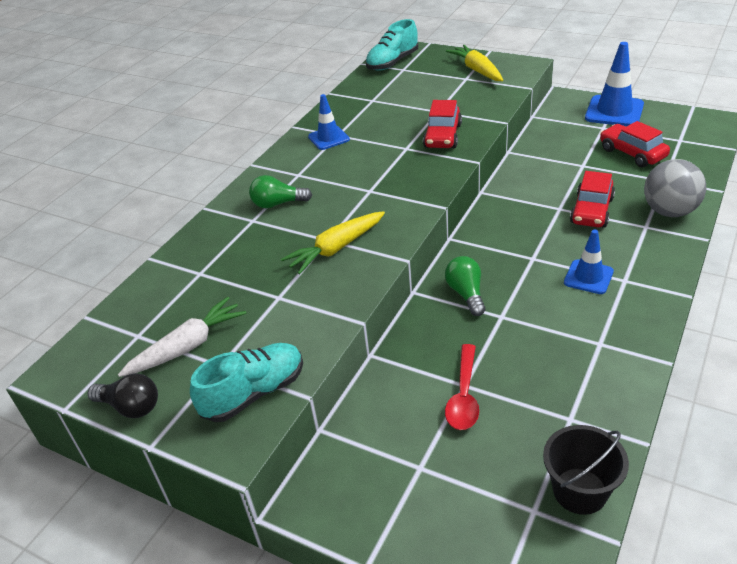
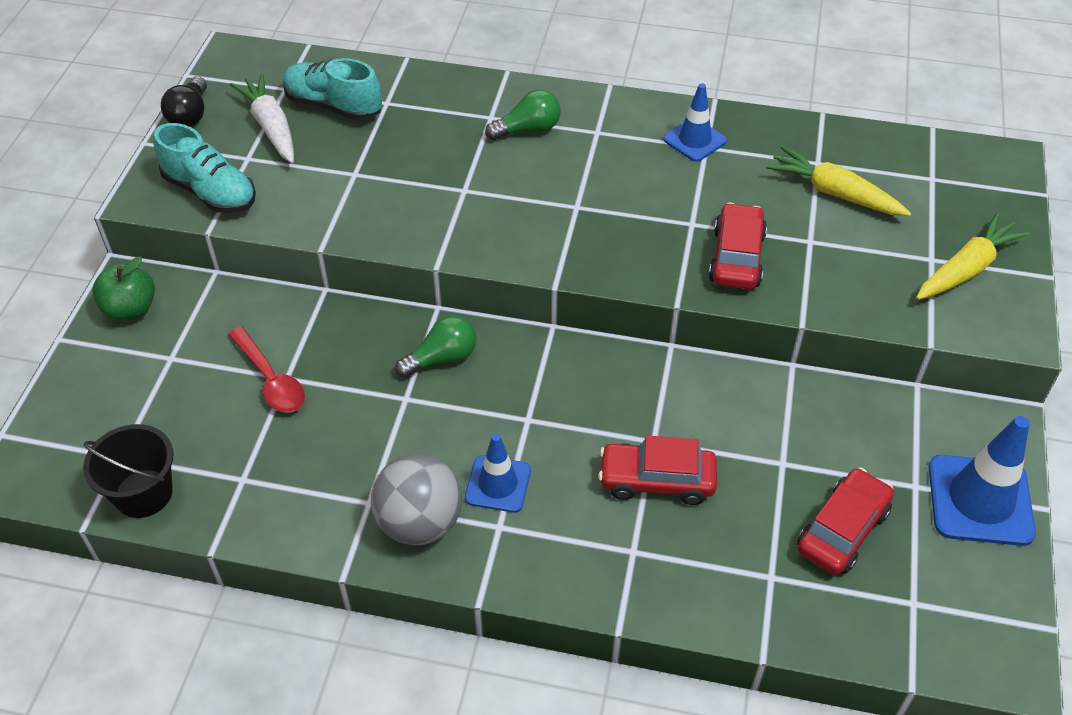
camera: 70 degrees right, 10 degrees up
white carrot [118,297,246,377] -> white carrot turned 150 degrees counterclockwise [230,73,294,163]
green light bulb [249,175,312,208] -> green light bulb turned 90 degrees clockwise [485,89,561,140]
yellow carrot [281,211,385,274] -> yellow carrot moved to [766,146,911,216]
turquoise shoe [366,19,418,71] -> turquoise shoe moved to [283,58,382,121]
red car [423,100,462,148] -> red car turned 105 degrees clockwise [709,203,767,289]
red spoon [445,344,479,430] -> red spoon turned 120 degrees counterclockwise [228,327,305,413]
grey ball [644,159,706,217] -> grey ball moved to [370,454,462,545]
none -> green apple [92,257,155,321]

